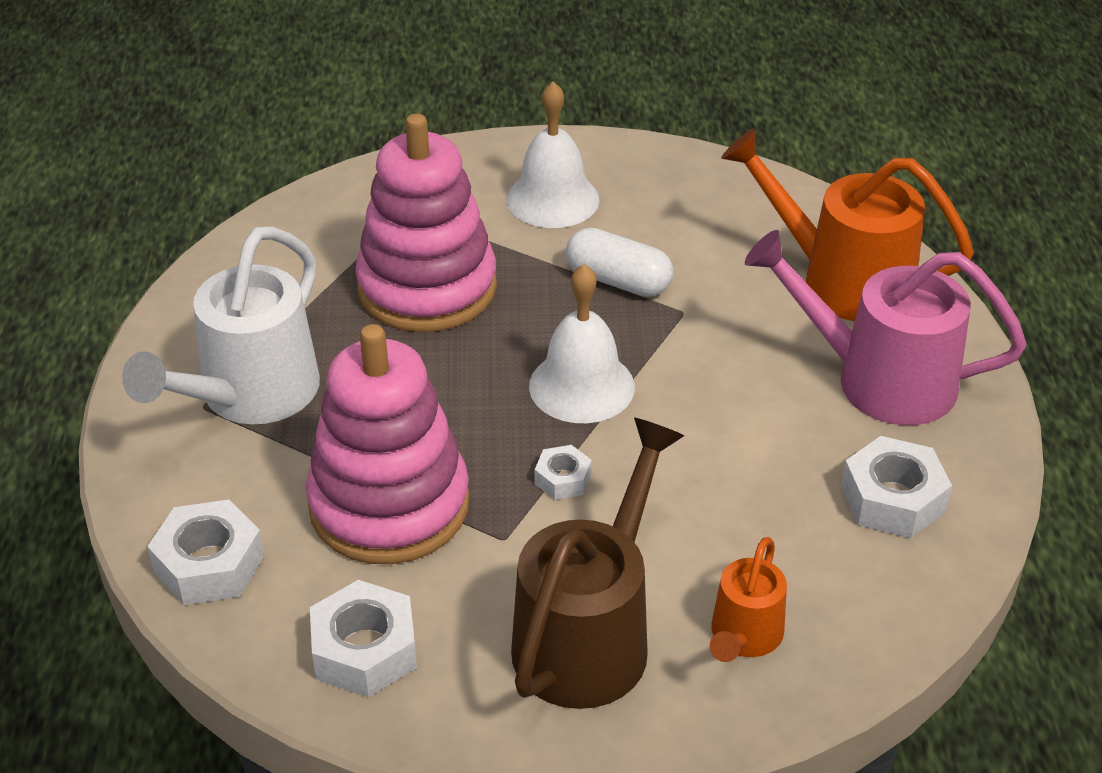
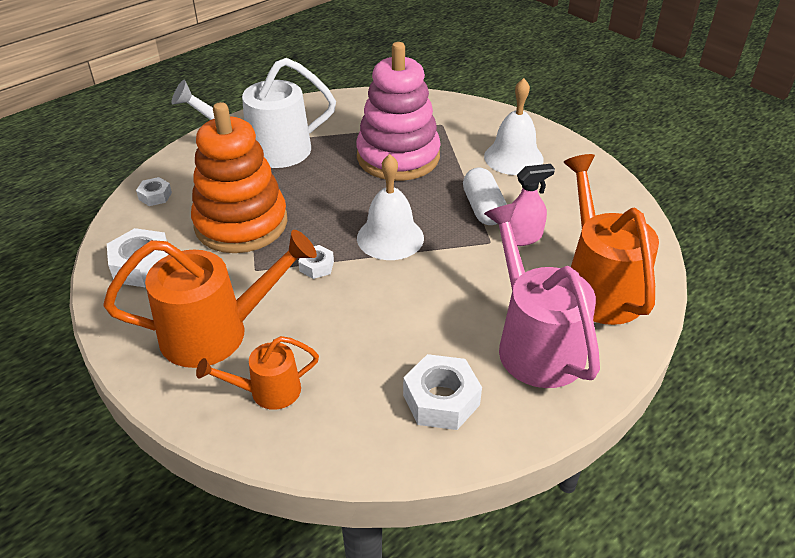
camera: 50 degrees right, 0 degrees up
white nut [147,499,265,605] -> white nut [136,177,172,206], size x0.56
pink stacking toy [306,324,470,564] -> orange stacking toy [191,102,287,253]
brown watering can [511,418,684,709] -> orange watering can [103,230,317,368]
none -> pink spray bottle [510,164,555,246]

